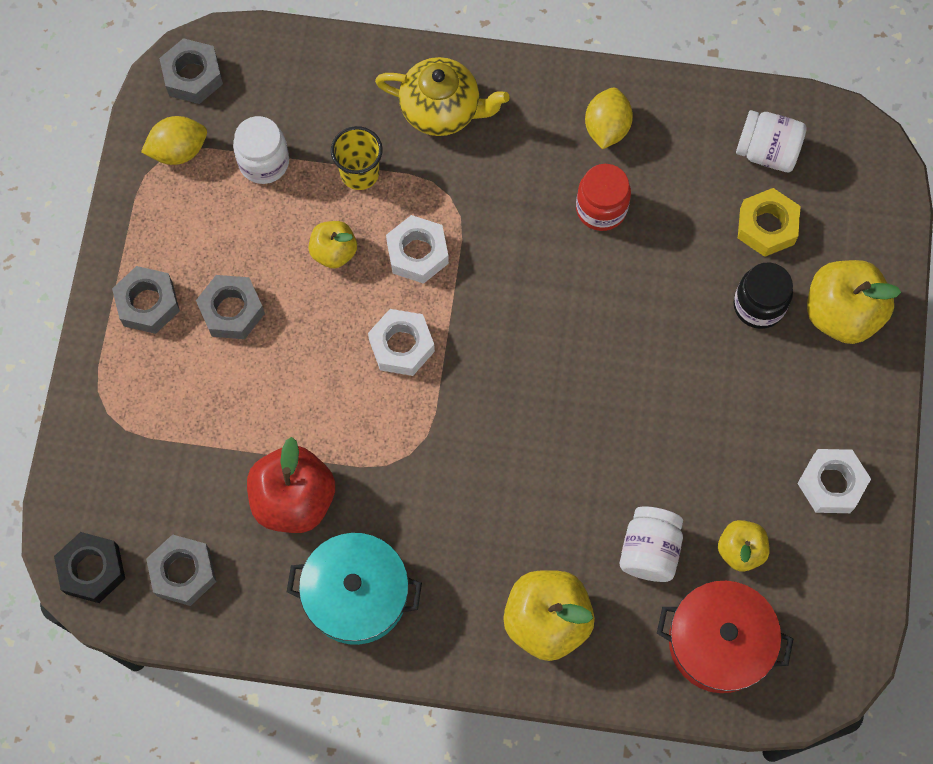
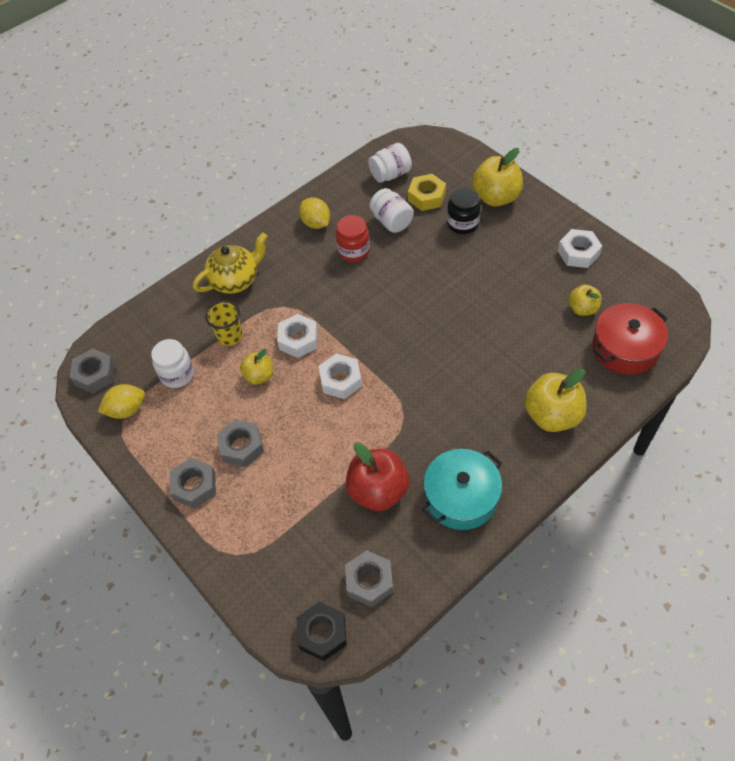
camera: 45 degrees left, 15 degrees down
yellow lemon [141,116,207,165] -> yellow lemon turned 45 degrees clockwise [98,384,145,419]
white jar [620,506,683,582] -> white jar moved to [370,188,414,233]

